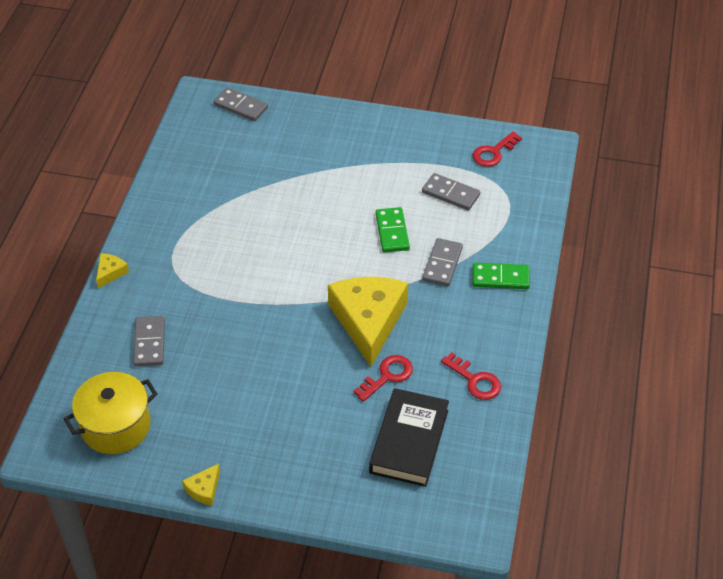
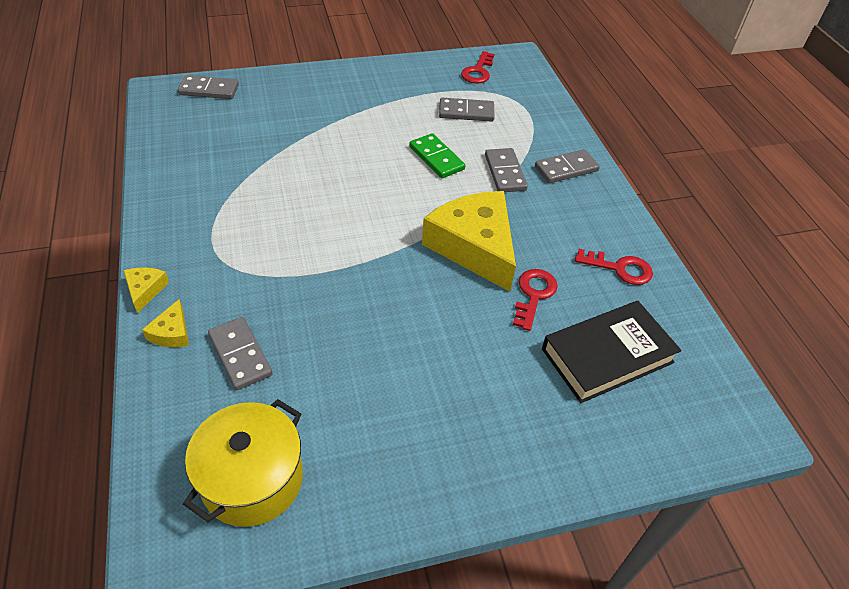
camera: 30 degrees left, 0 degrees up
yellow cheese [182,464,220,506] -> yellow cheese moved to [142,299,189,347]
black book [369,388,449,487] -> black book turned 75 degrees clockwise [542,301,681,403]
green domino [473,262,530,289] -> grey domino [535,149,600,183]

